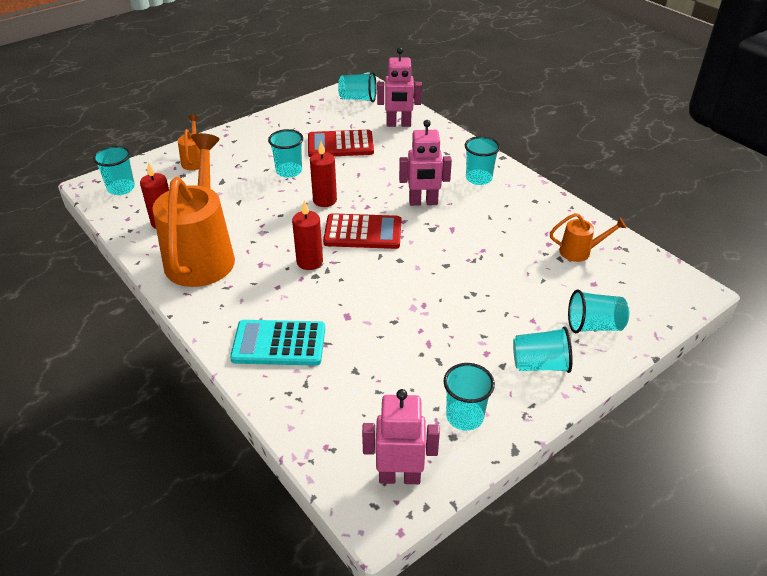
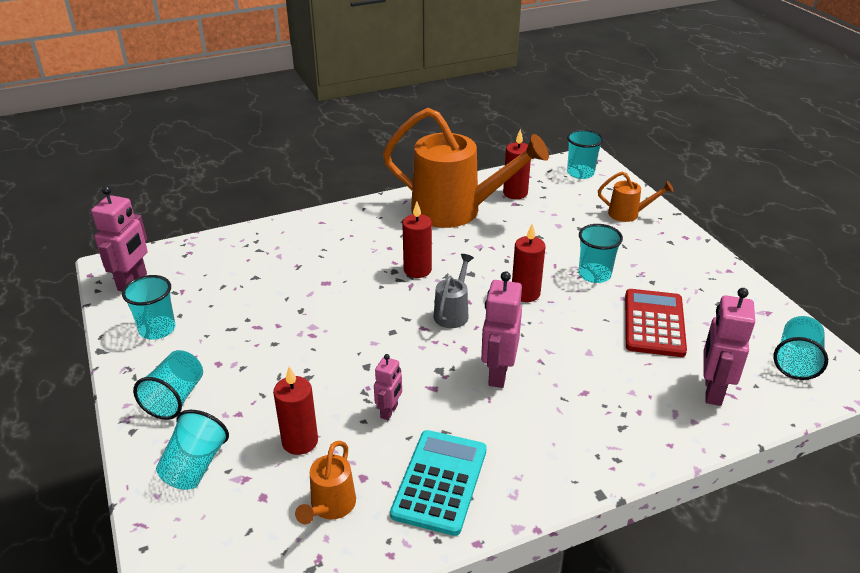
camera: 105 degrees right, 5 degrees down
turquoise calculator [230,320,325,366] -> turquoise calculator moved to [390,430,487,536]
red calculator [323,213,401,249] -> grey watering can [434,254,474,328]
turquoise cup [465,136,500,185] -> none
none -> red candle [273,366,318,455]
none -> pink robot [374,354,402,420]

